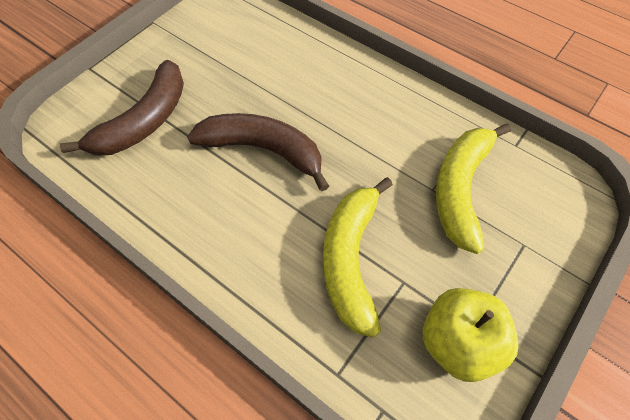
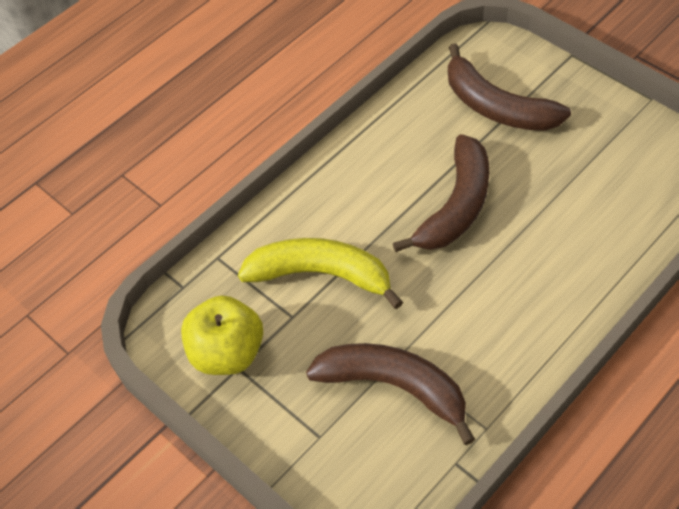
camera: 100 degrees right, 5 degrees down
yellow banana [436,123,511,254] -> brown banana [306,343,475,445]

